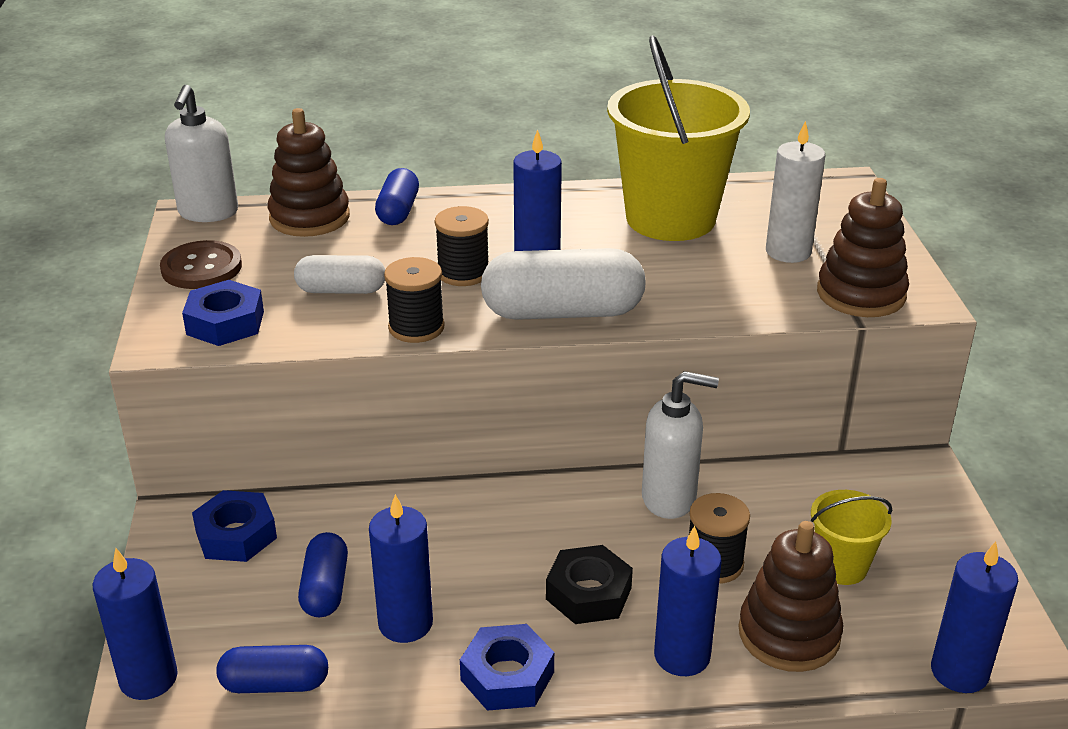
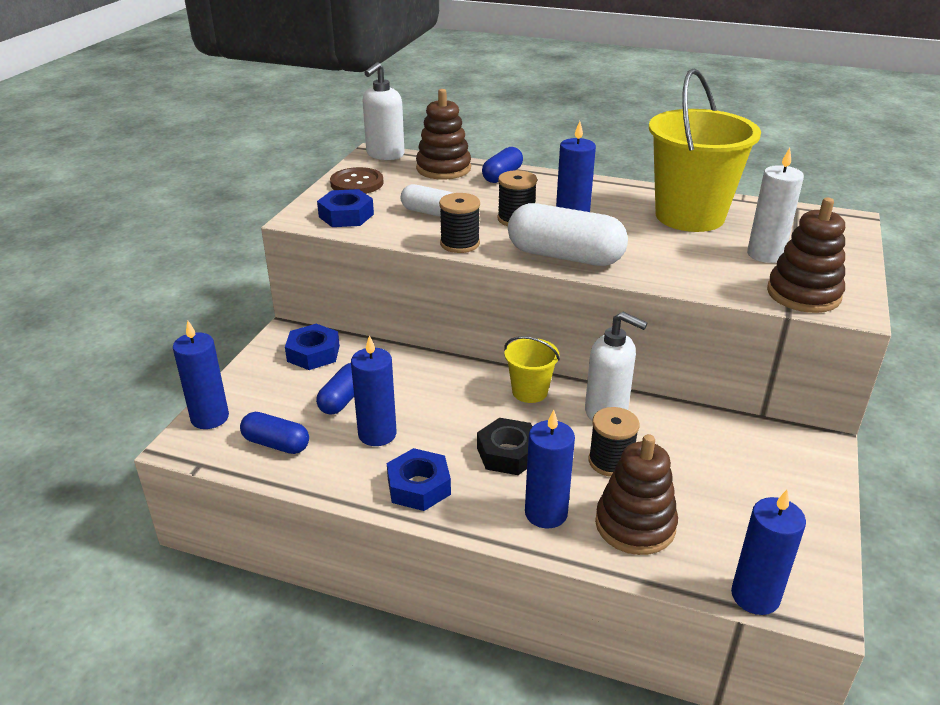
camera: 25 degrees right, 0 degrees up
yellow bucket [811,490,892,585] -> yellow bucket moved to [504,336,560,403]

